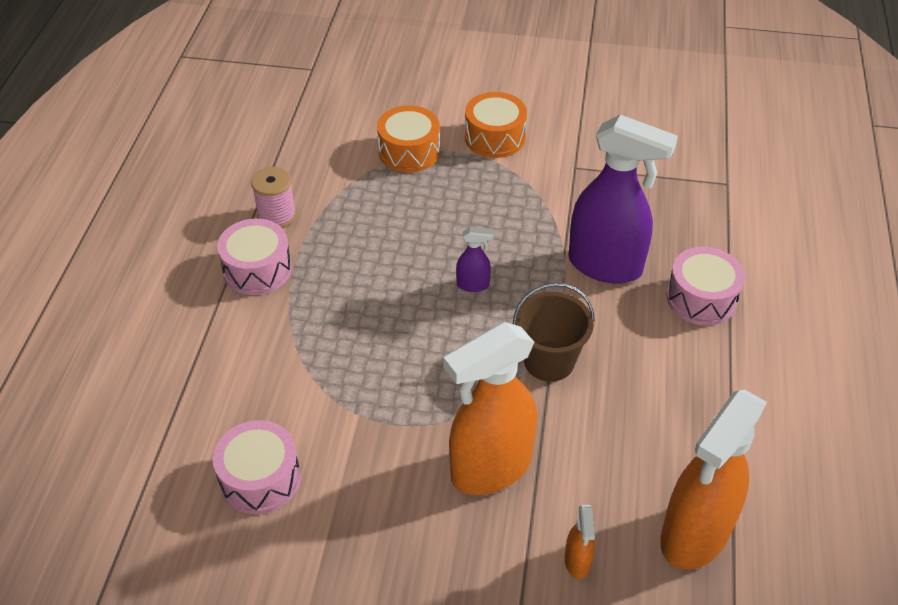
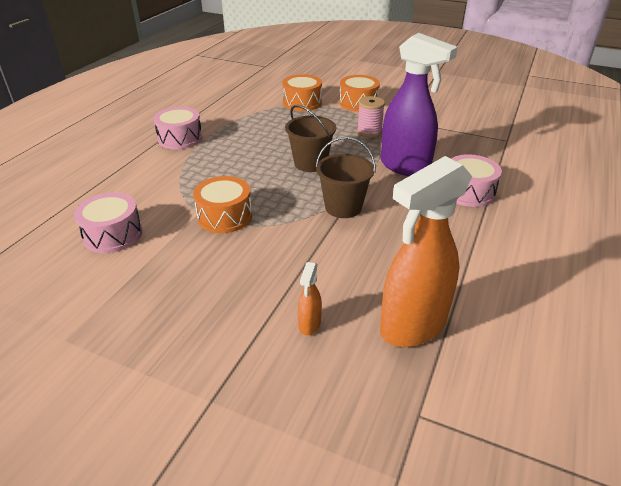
camera: 15 degrees right, 10 degrees down
pink spool [251,167,296,228] -> pink spool moved to [357,96,385,138]
orange spray bottle [444,322,537,495] -> none
purple spray bottle [456,227,494,292] -> brown bucket [285,105,336,172]
none -> orange drum [193,176,252,233]

